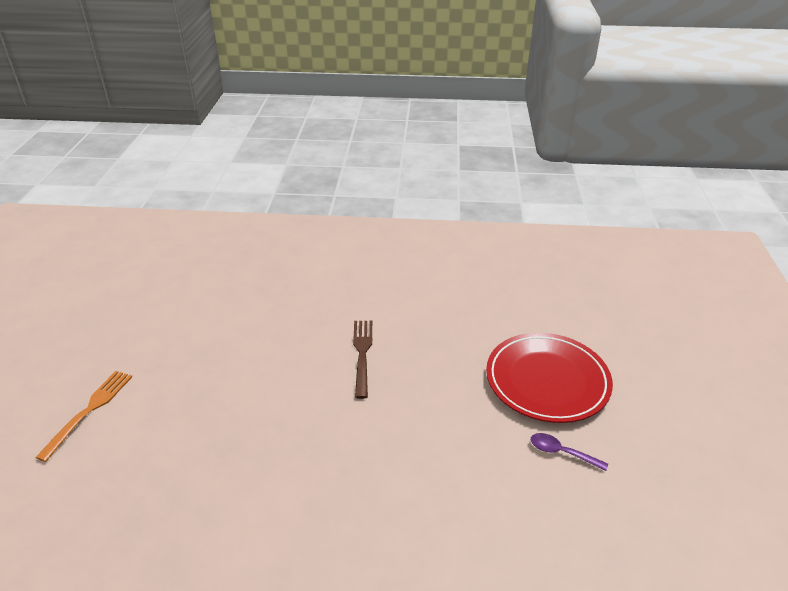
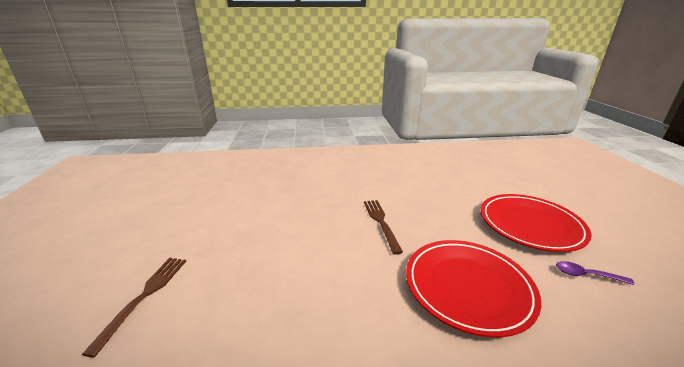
camera: 10 degrees left, 10 degrees down
orange fork [35,371,132,462] -> brown fork [82,258,186,358]
none -> red plate [406,240,541,337]

